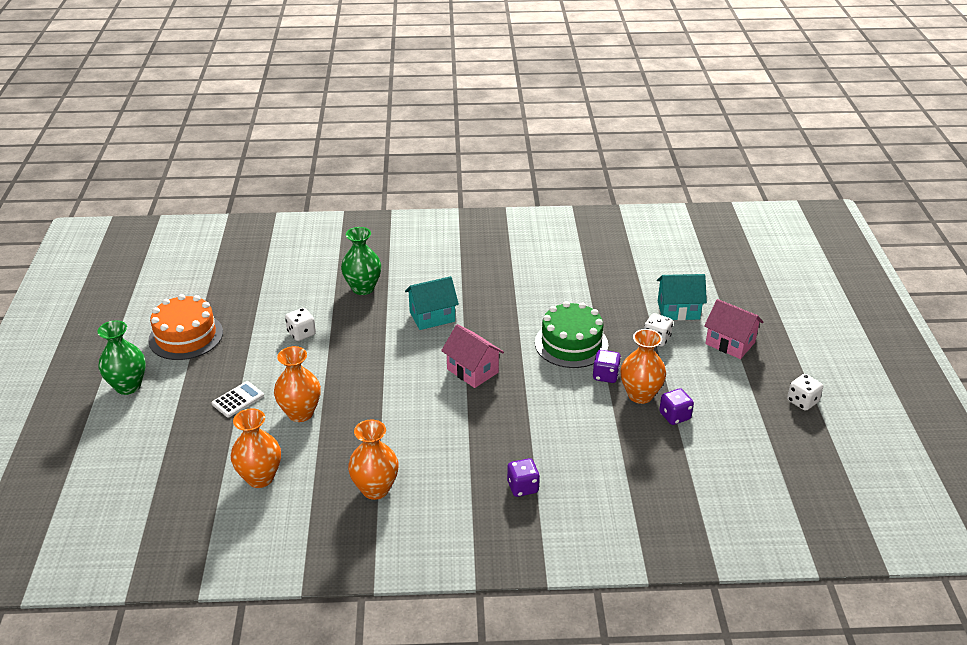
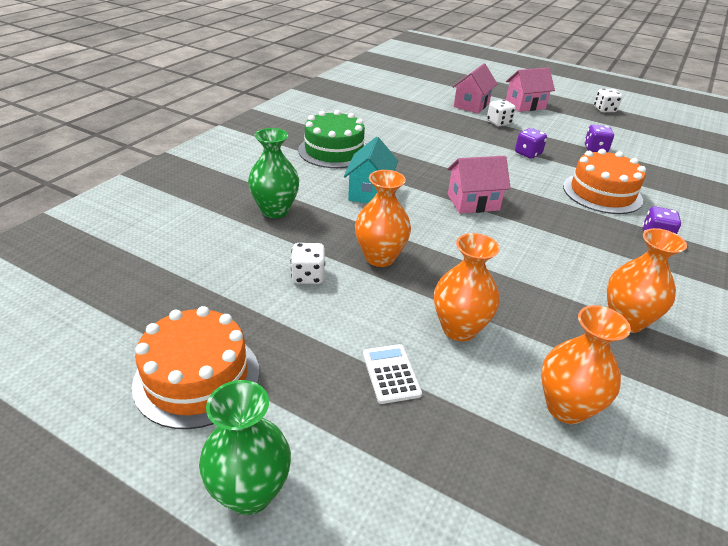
camera: 60 degrees left, 0 degrees up
green cake [535,301,608,368] -> green cake moved to [298,110,366,168]
orange vase [620,329,666,404] -> orange vase moved to [355,170,411,267]
turquoise house [657,274,707,321] -> pink house [452,63,497,113]
none -> orange cake [563,149,646,214]

